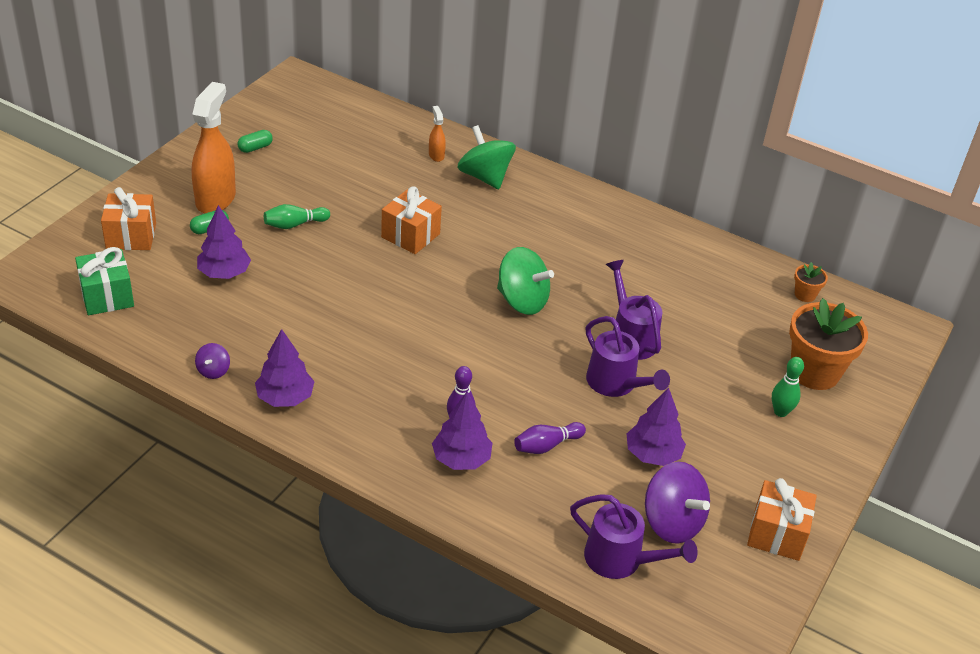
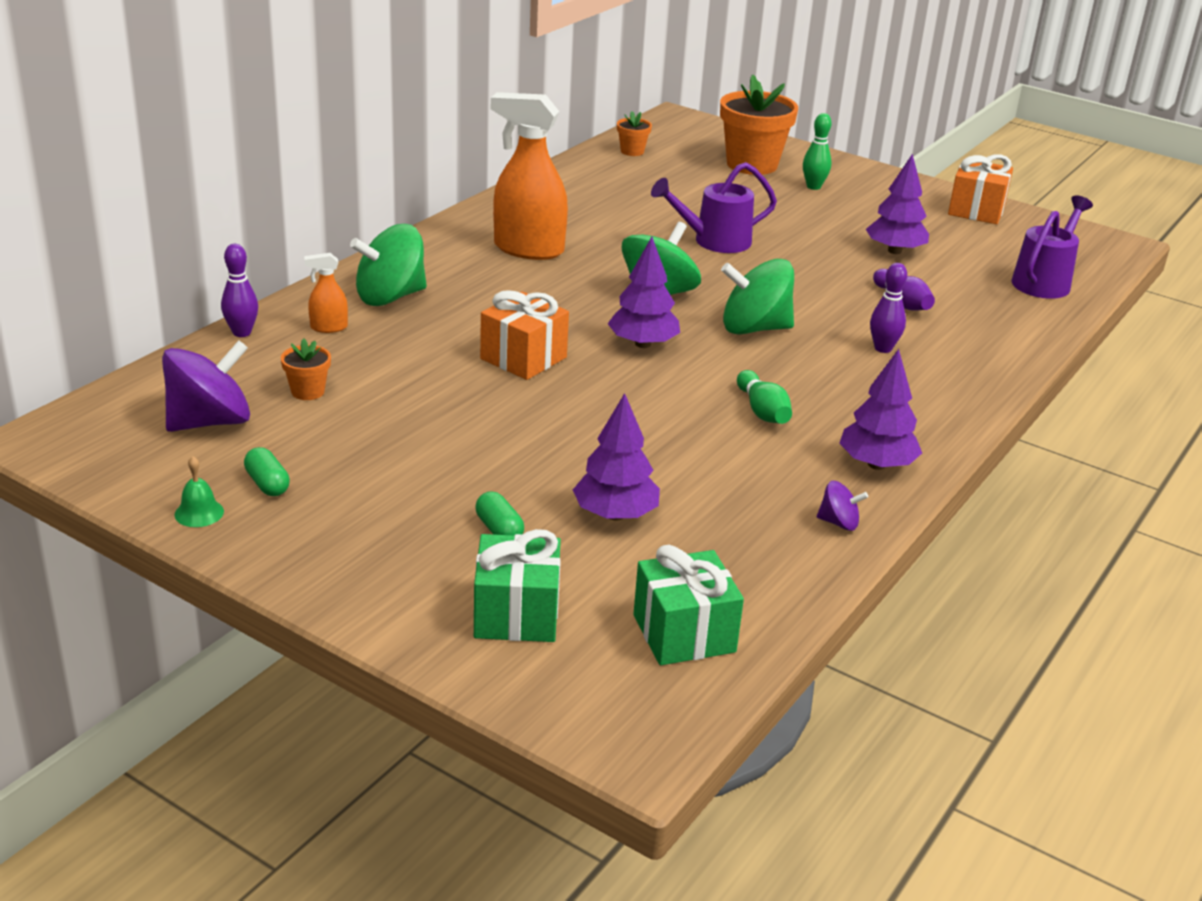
camera: 85 degrees left, 10 degrees down
orange gift [101,187,156,250] -> green gift [474,529,561,642]
orange spray bottle [192,82,236,213] -> orange spray bottle moved to [491,92,568,260]
green bowling pin [264,204,330,229] -> green bowling pin moved to [737,370,792,424]
purple tree [432,391,493,470] -> purple tree moved to [608,237,680,348]
purple watering can [586,316,670,397] -> none
purple spinning top [645,462,710,544] -> purple spinning top moved to [162,340,250,432]
none -> green bell [175,456,224,527]
none -> purple bowling pin [221,244,258,337]
none -> orange flower pot [281,338,331,400]
none -> green spinning top [721,259,794,335]

